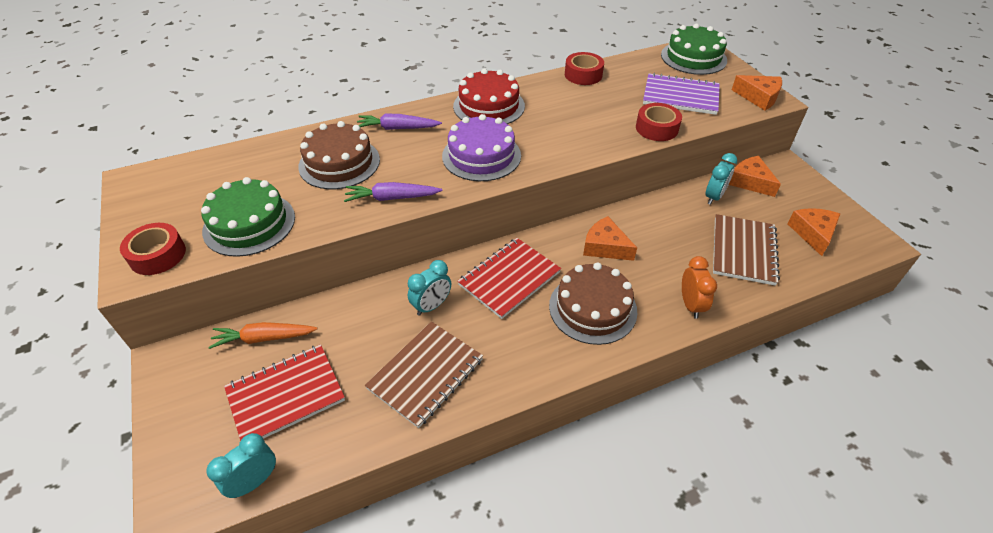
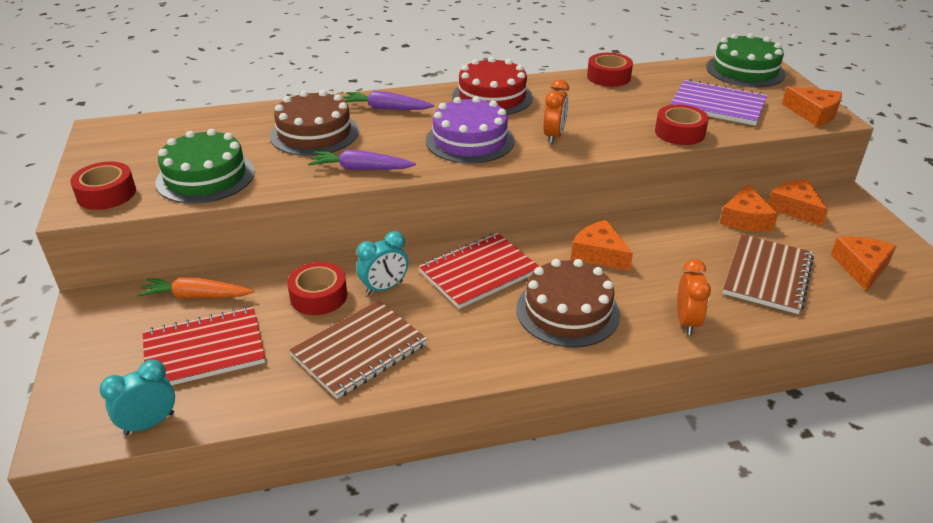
camera: 10 degrees right, 10 degrees down
turquoise clock [705,153,737,205] -> orange cheese [720,184,778,231]
none -> red tape [287,262,347,315]
none -> orange clock [543,79,569,144]

